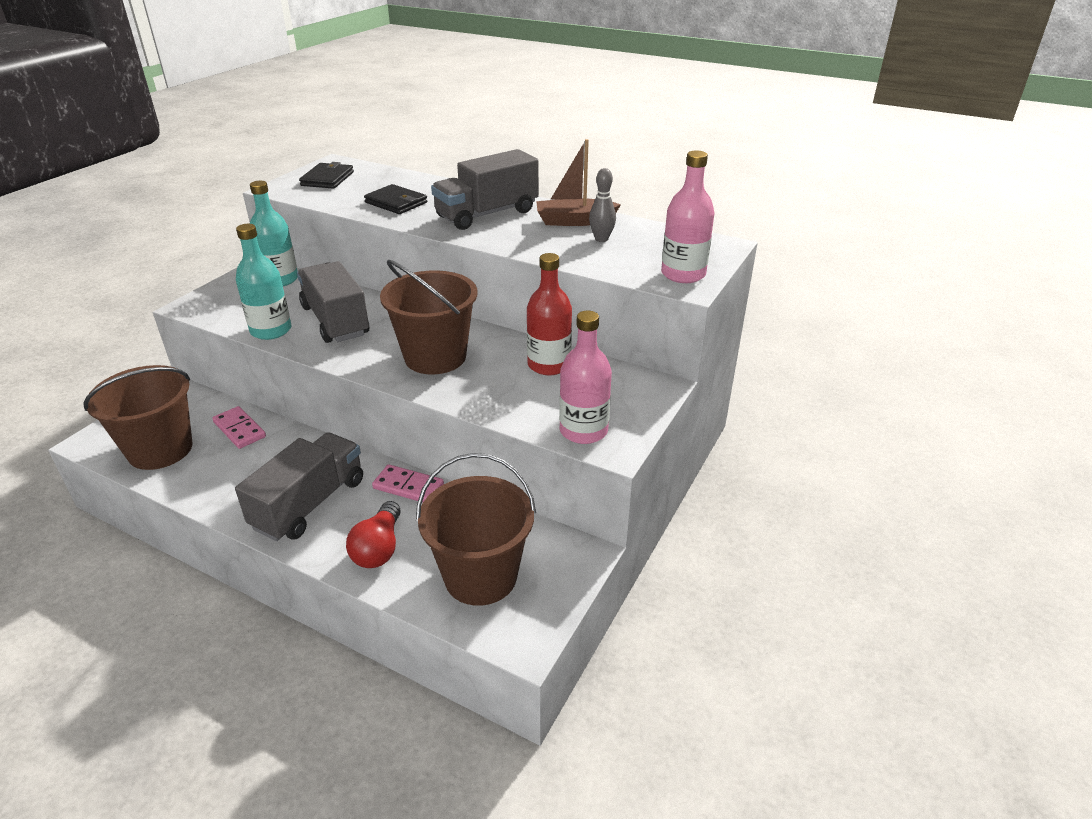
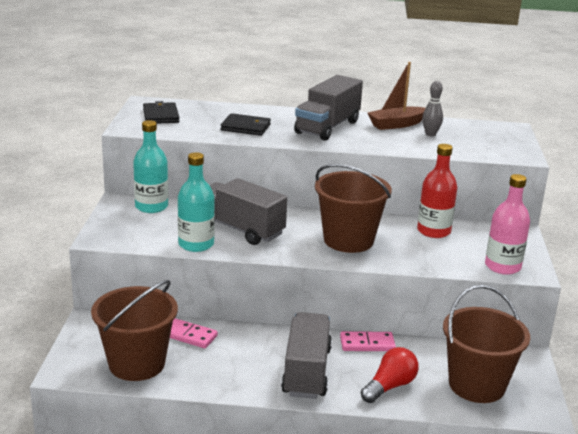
camera: 25 degrees left, 10 degrees down
red light bulb [346,501,401,568] -> red light bulb turned 120 degrees counterclockwise [361,347,419,403]
pink bottle [661,150,715,283] -> none

